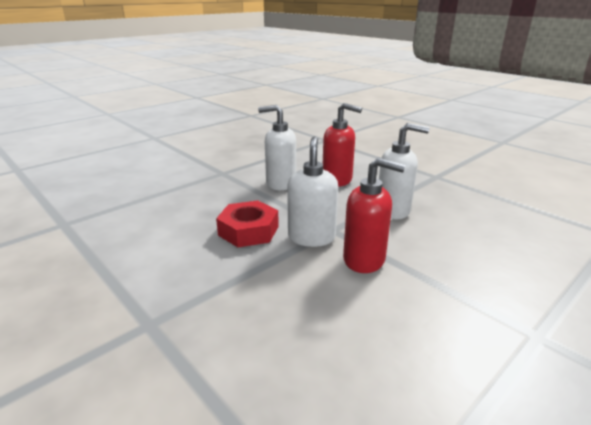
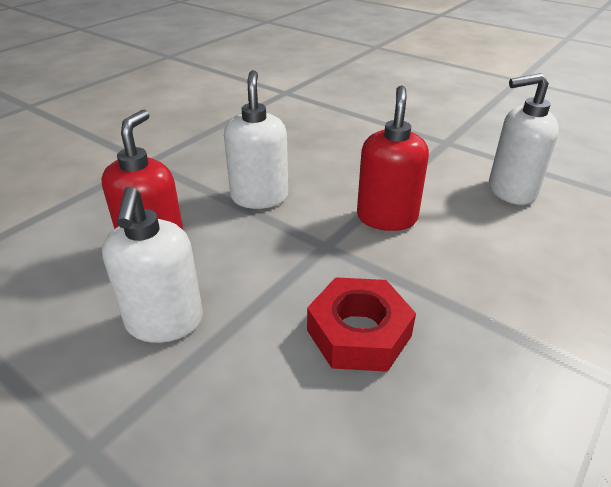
camera: 100 degrees left, 10 degrees up
white soap dispenser [287,136,338,247] -> white soap dispenser moved to [489,73,559,205]

